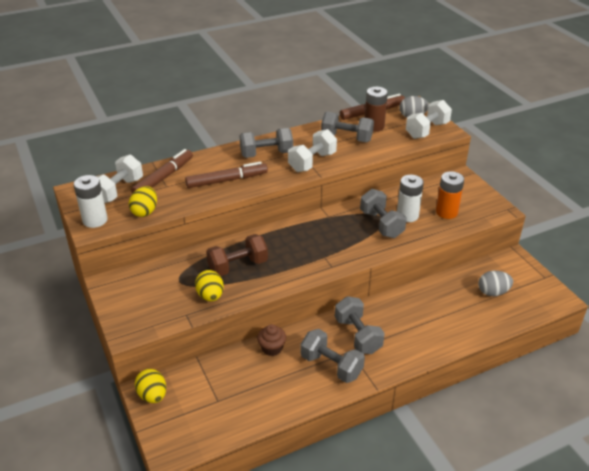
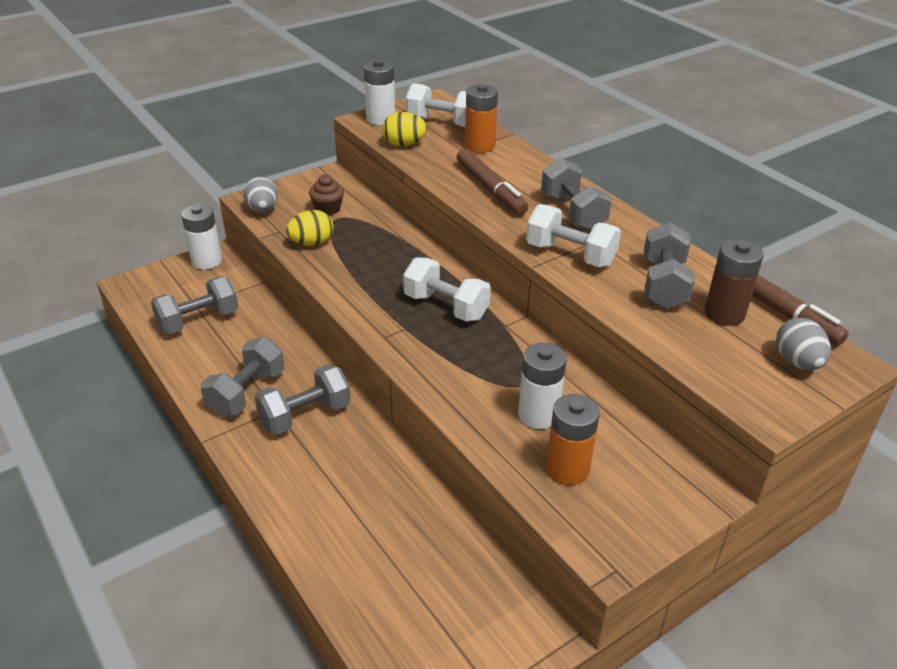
camera: 80 degrees right, 0 degrees up
brown marker [131,149,193,193] -> orange battery [465,84,498,153]
yellow egg [135,369,166,403] -> white battery [181,204,222,269]
brown dumbbell [206,234,268,276] -> none
brown cupcake [257,324,286,356] -> brown cupcake moved to [309,174,344,215]
grey dumbbell [360,189,407,238] -> grey dumbbell moved to [151,276,238,334]
white dumbbell [406,100,452,139] -> white dumbbell moved to [403,257,491,322]
grey egg [478,271,513,296] -> grey egg moved to [243,176,278,212]

